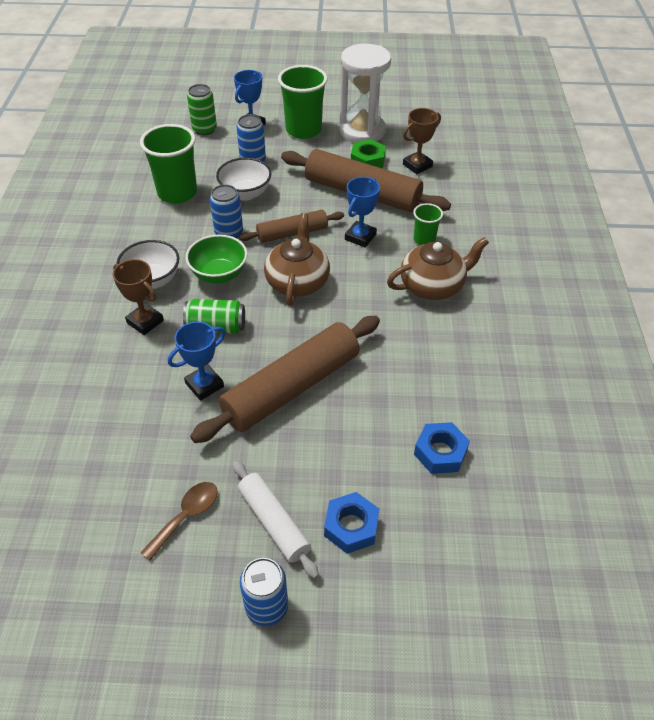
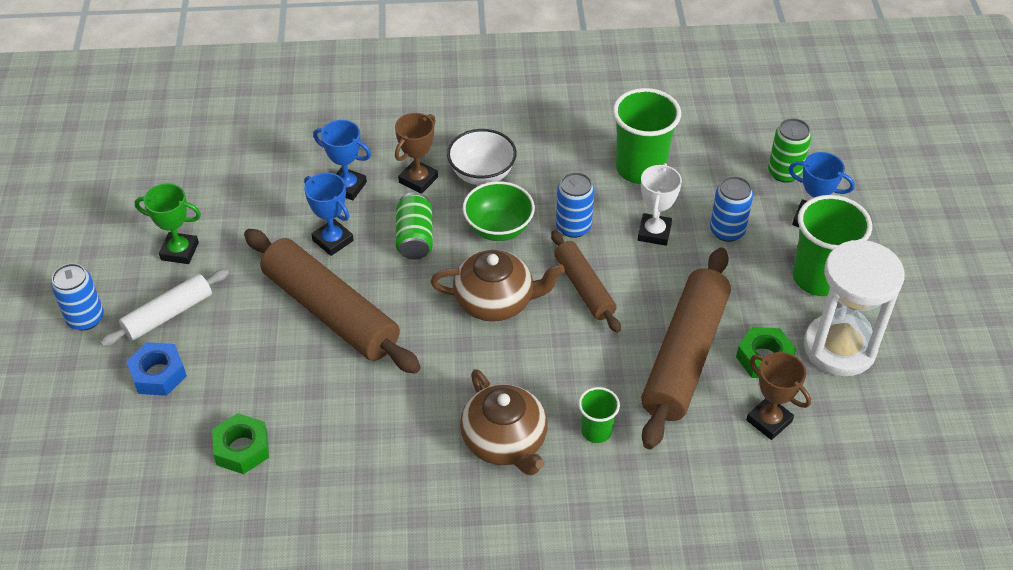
camera: 85 degrees right, 0 degrees up
brown spoon [140,482,218,561] -> green trophy [135,183,201,264]
white bowl [216,158,271,201] -> white trophy [638,163,682,246]
blue trophy [345,177,380,247] -> blue trophy moved to [313,120,371,200]
blue nut [414,422,470,474] -> green nut [212,413,269,474]

